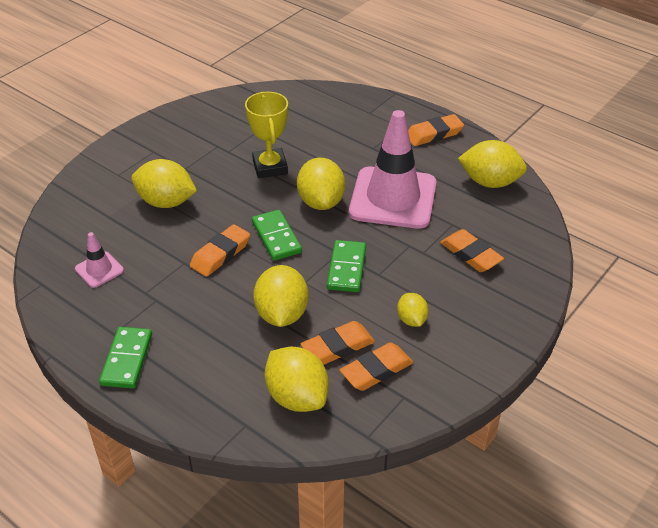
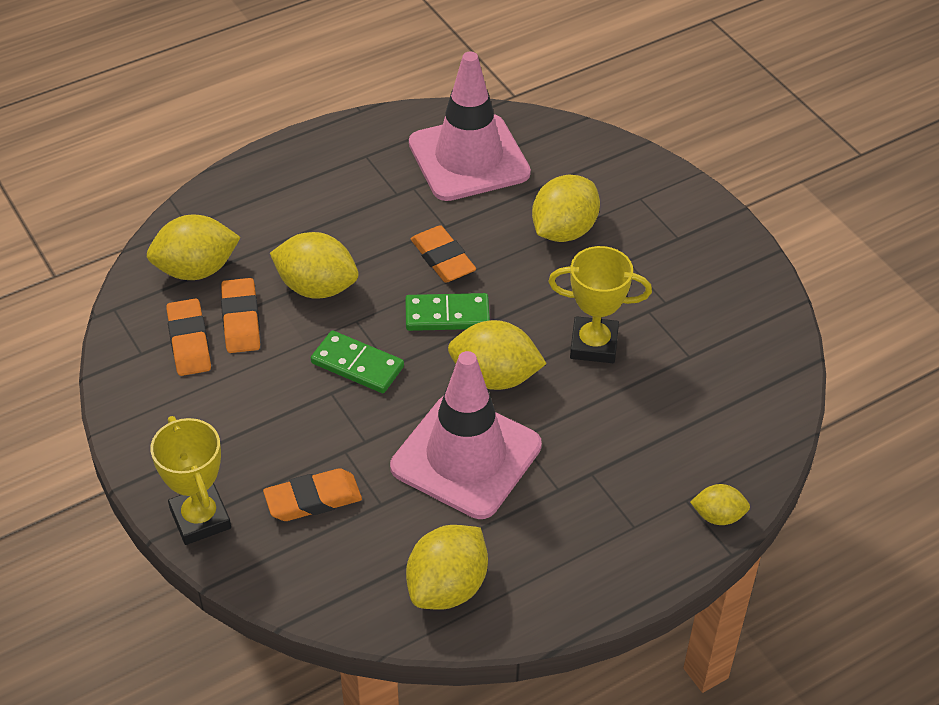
camera: 110 degrees right, 5 degrees up
pink traffic cone [75,232,124,288] -> pink traffic cone [409,52,531,201], size x2.28
green domino [99,327,152,388] -> none
yellow lemon [397,293,429,327] -> yellow lemon moved to [690,484,750,525]
orange eraser [408,114,464,146] -> none
none -> yellow trophy [150,416,231,545]

